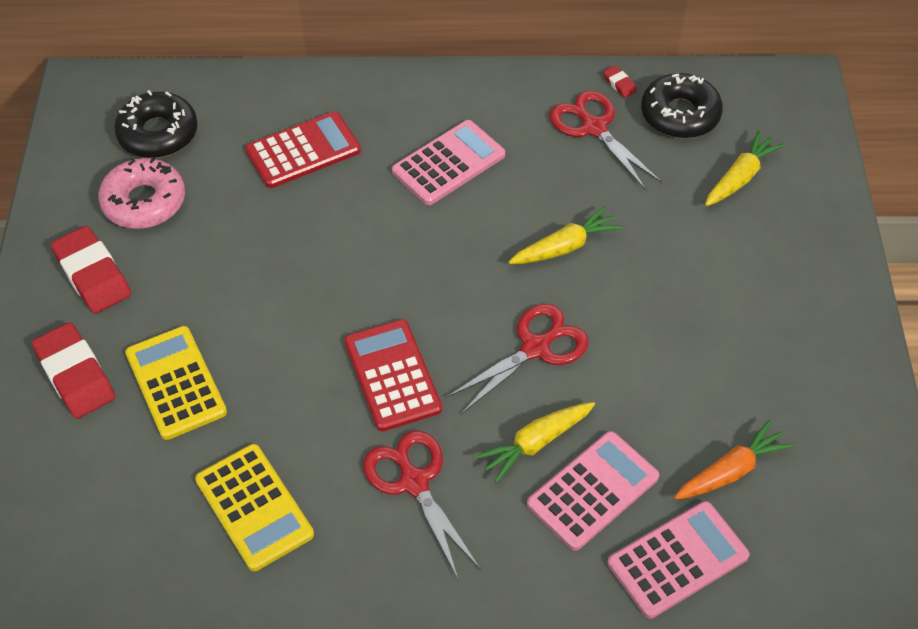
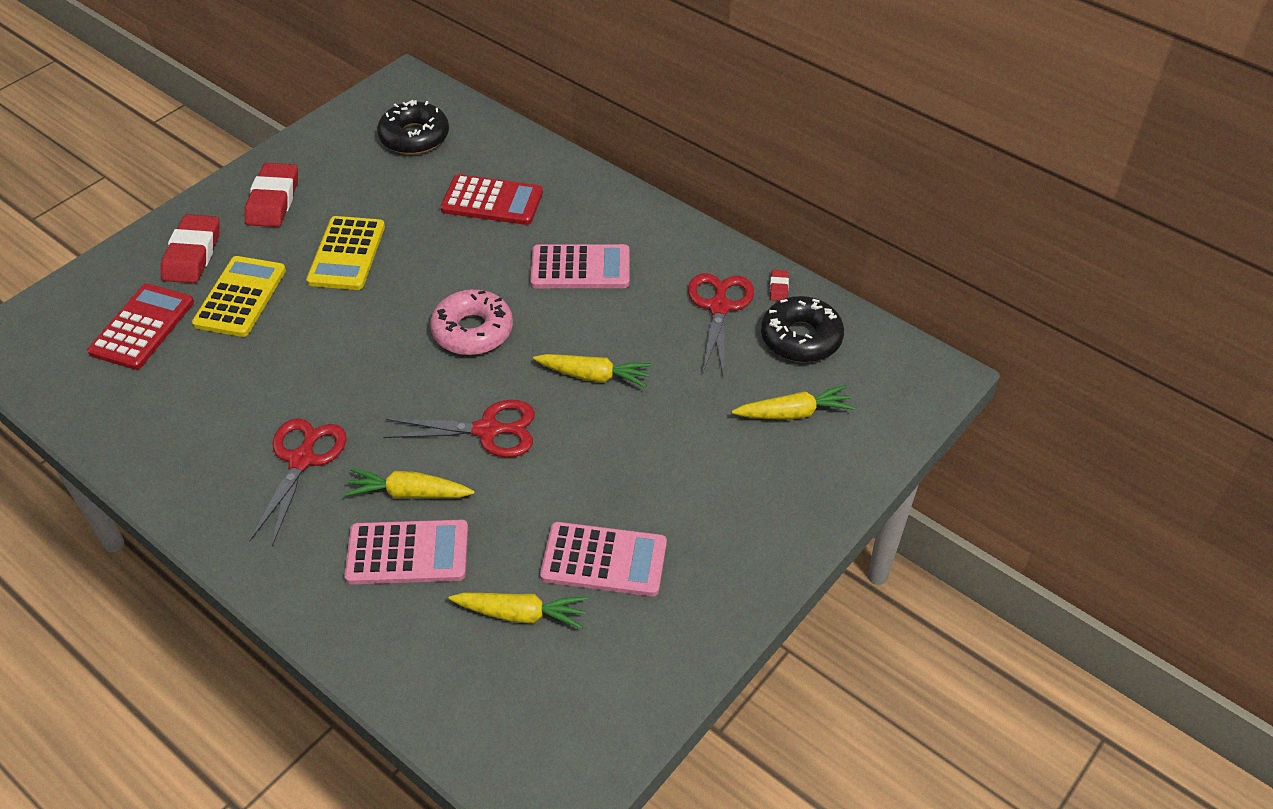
camera: 40 degrees right, 5 degrees down
pink donut [98,157,185,229] -> pink donut moved to [430,289,513,355]
yellow calculator [195,444,314,571] -> yellow calculator moved to [306,216,385,290]
red calculator [344,319,442,432] -> red calculator moved to [87,284,194,370]
pink calculator [607,501,750,619] -> pink calculator moved to [540,522,667,596]
orange carrot [674,420,794,500] -> yellow carrot [448,593,587,629]

